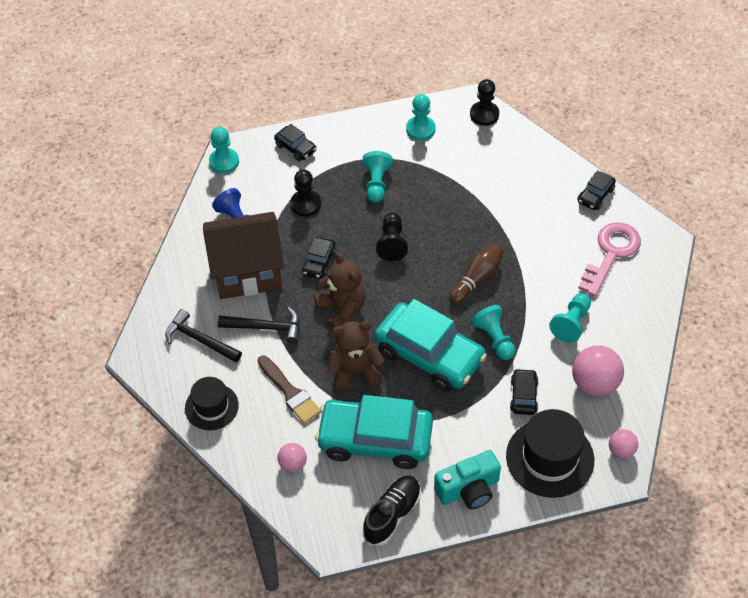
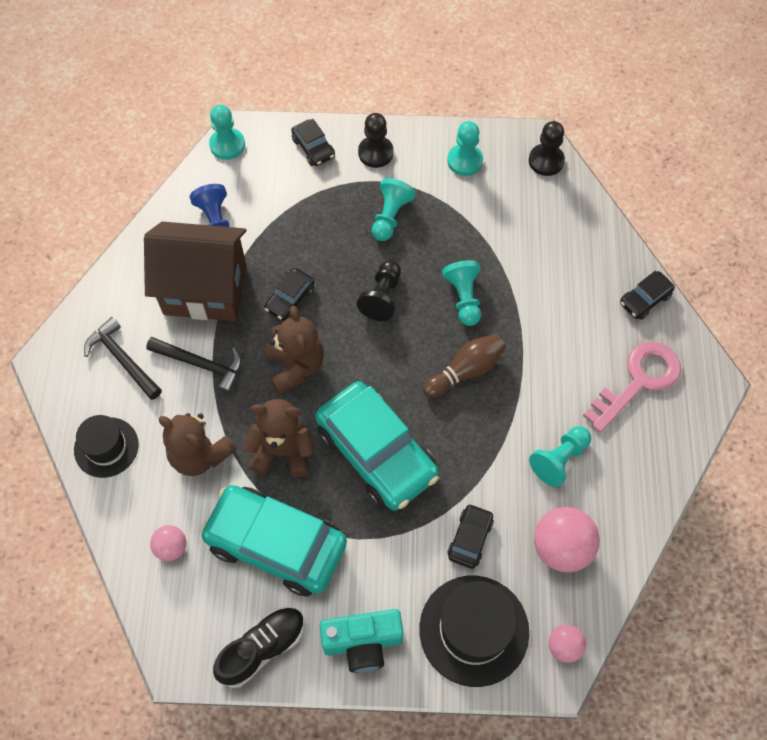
camera: 15 degrees right, 10 degrees up
brown brush [257,356,321,424] -> brown teddy bear [158,413,237,476]
black pawn [290,170,321,216] -> black pawn moved to [358,113,394,168]
turquoise pawn [471,305,515,360] -> turquoise pawn moved to [442,260,481,326]

